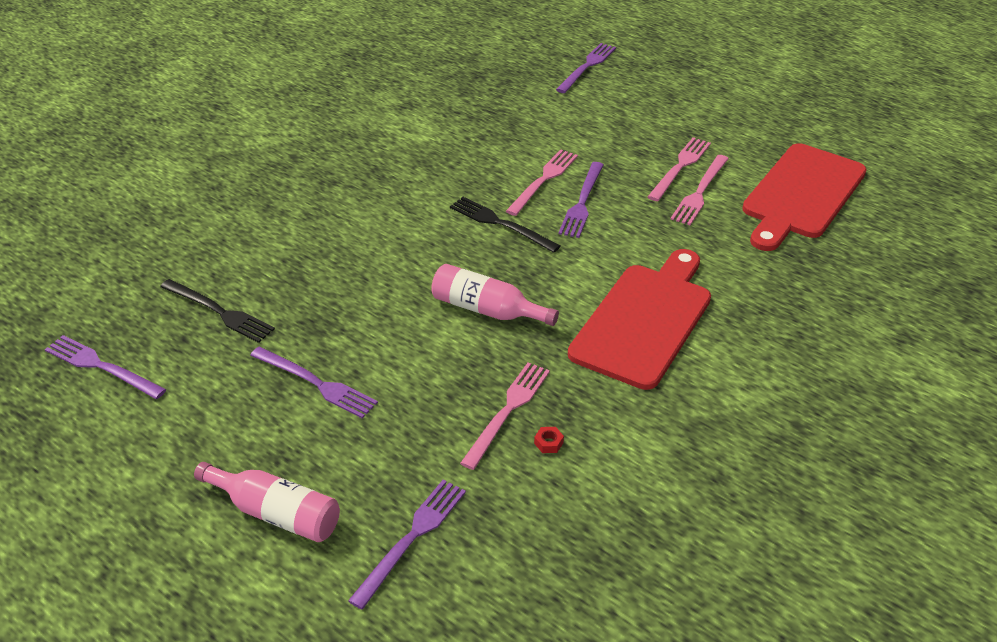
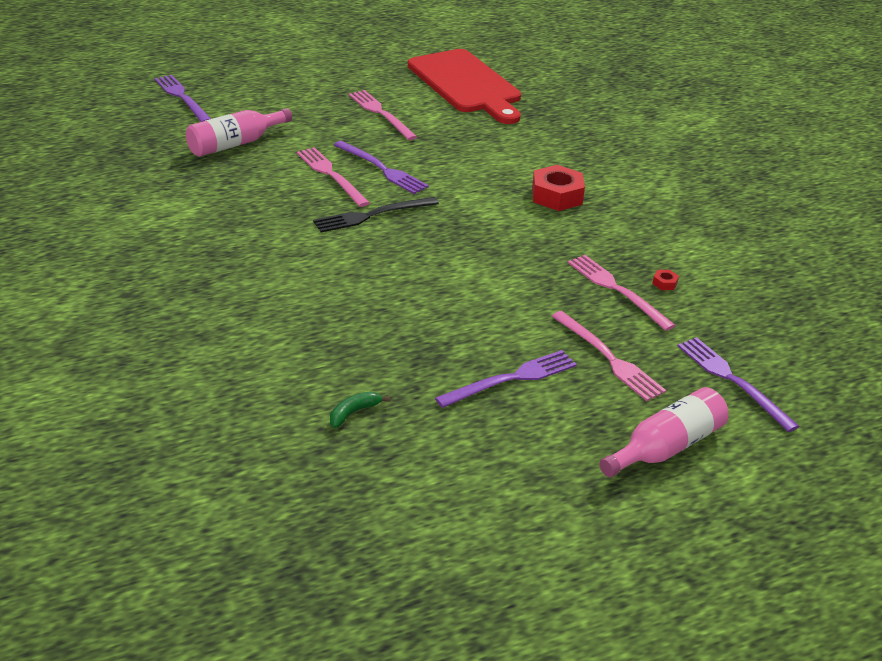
camera: 65 degrees left, 5 degrees down
purple fork [45,335,167,399] -> none
black fork [160,279,275,343] -> green banana [330,392,390,428]
pink bottle [431,264,559,326] -> pink bottle moved to [186,108,292,157]
red cutting board [568,249,711,390] -> red nut [532,165,585,211]
pink fork [670,155,729,225] -> pink fork moved to [552,311,666,401]

